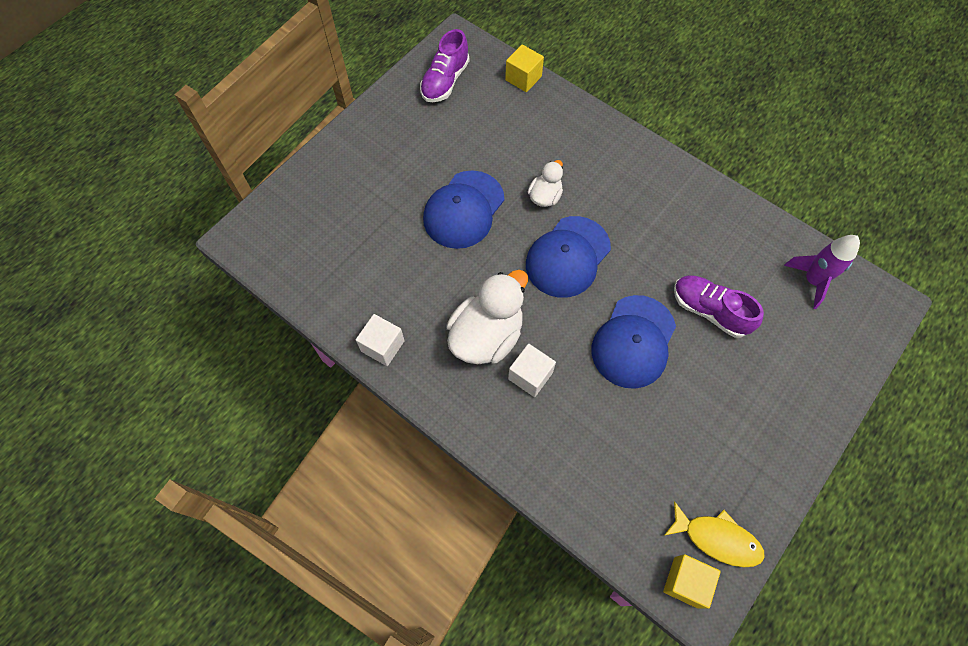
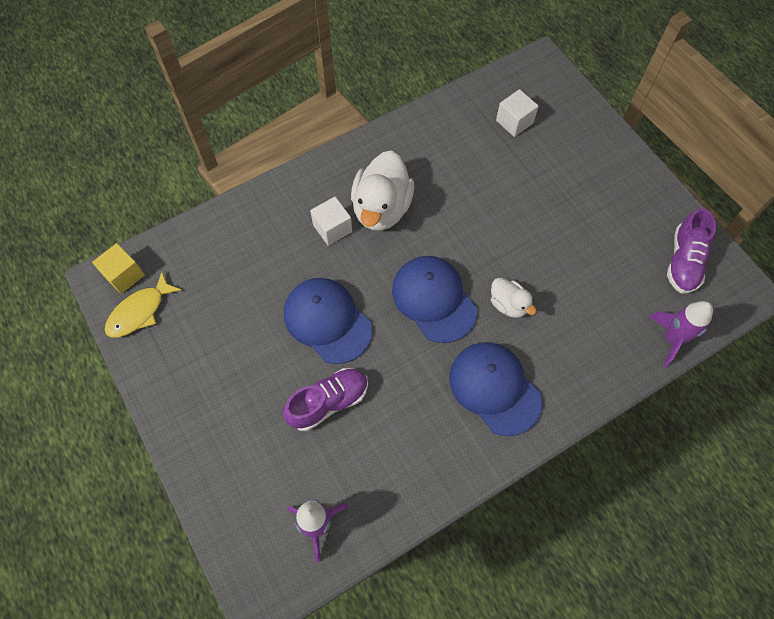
camera: 110 degrees right, 0 degrees up
white cube [356,314,405,366] -> white cube moved to [496,89,539,137]
purple shoe [420,29,470,102] -> purple shoe turned 120 degrees counterclockwise [667,208,716,293]
blue cap [423,170,504,249] -> blue cap moved to [449,342,543,436]
white duck [446,270,528,364] -> white duck turned 45 degrees clockwise [351,151,414,231]
yellow cube [505,44,544,92] -> purple rocket [648,301,713,367]

